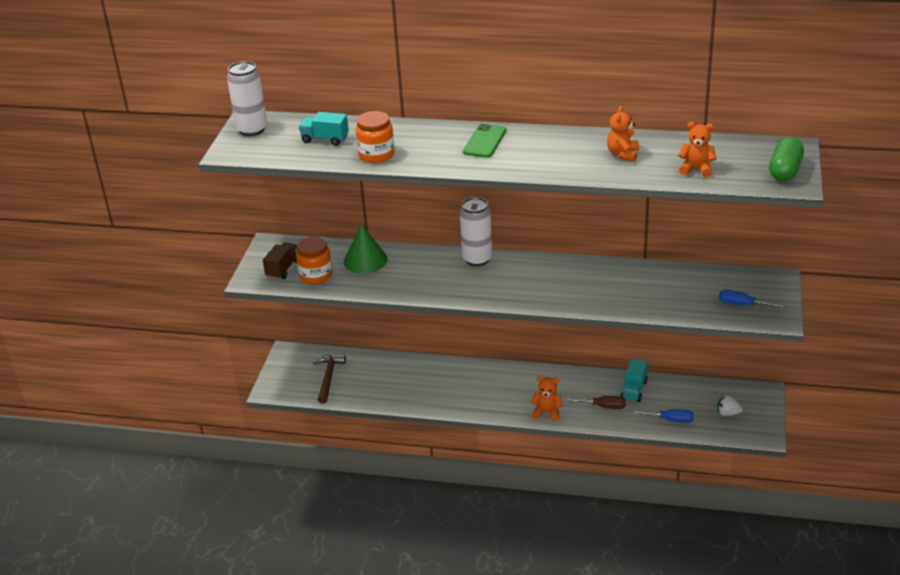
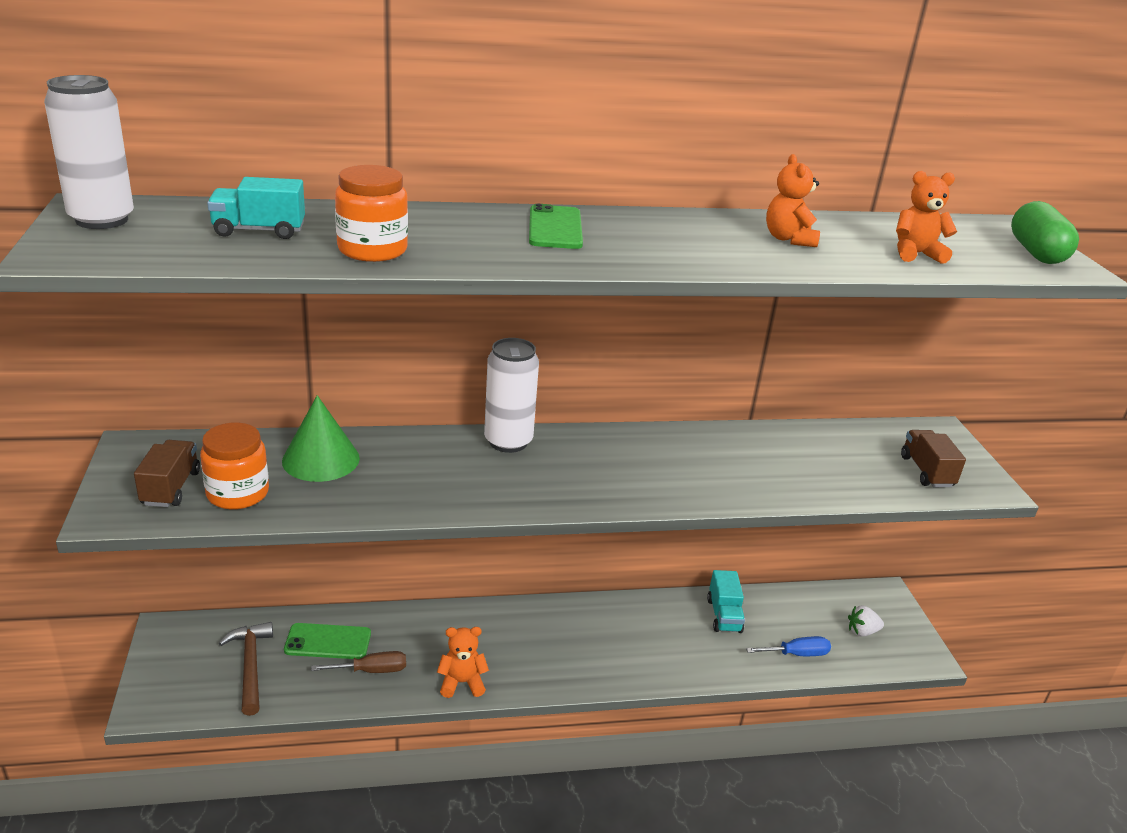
camera: 25 degrees left, 5 degrees down
orange teddy bear [530,376,563,421] -> orange teddy bear moved to [437,627,489,698]
brown screwdriver [567,396,626,409] -> brown screwdriver moved to [311,651,406,673]
blue screwdriver [718,290,784,308] -> brown truck [901,430,966,487]
none -> green phone [284,623,371,659]

